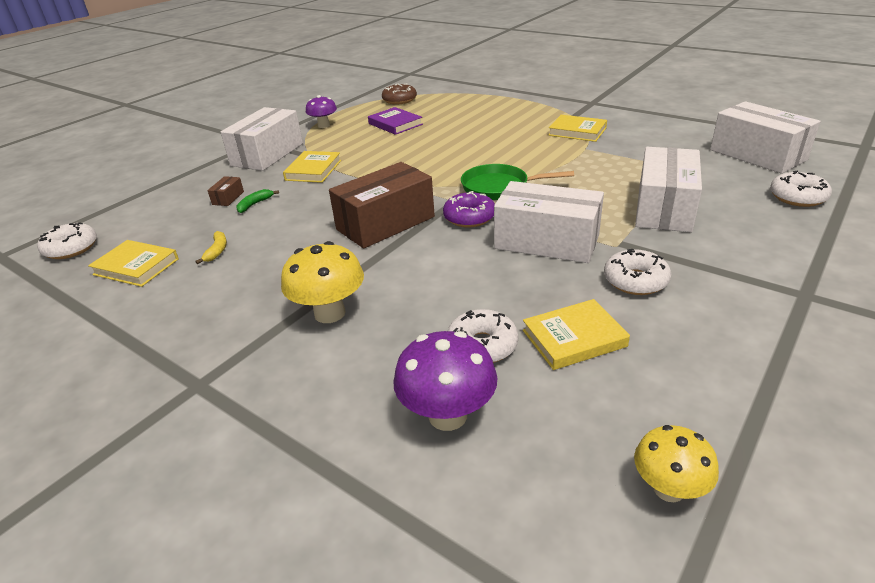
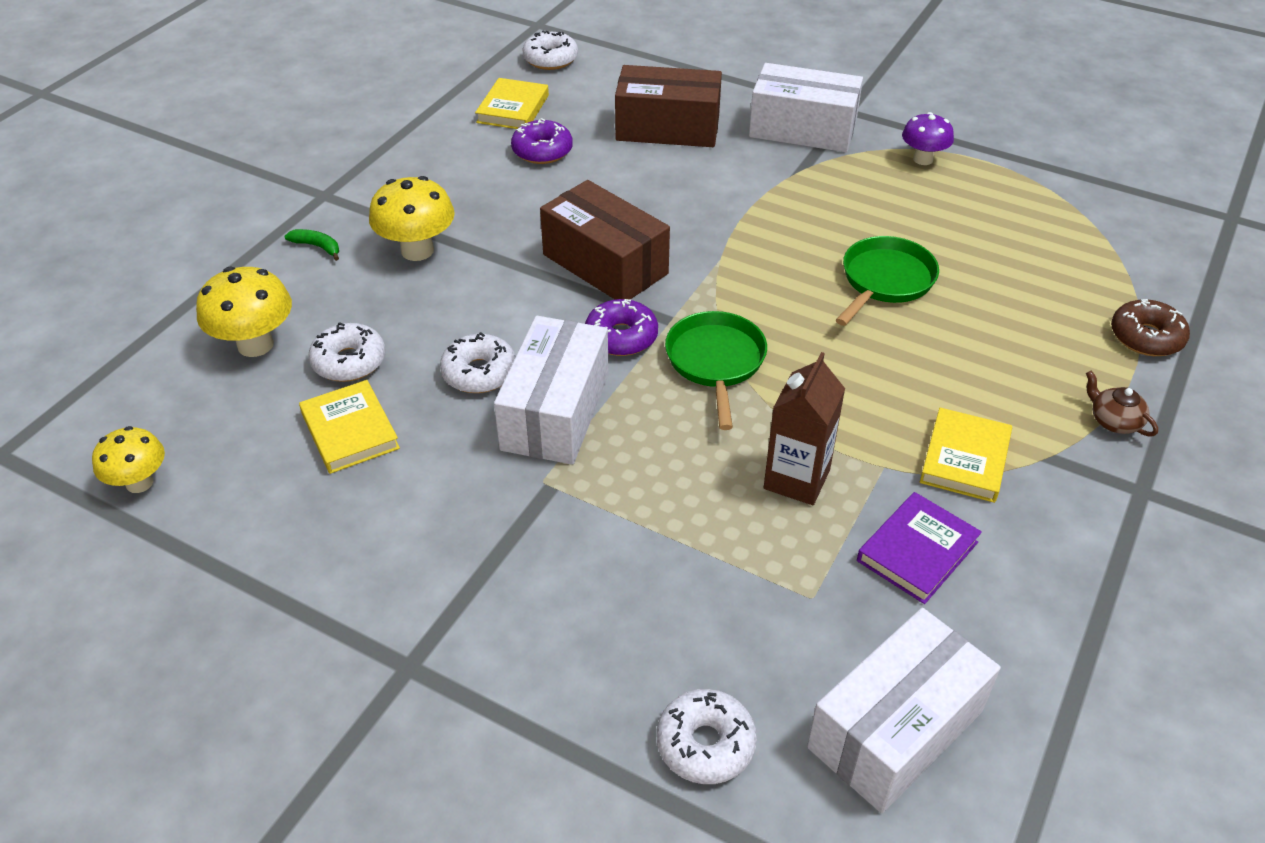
camera: 80 degrees right, 10 degrees up
yellow banana [195,231,227,264] -> purple donut [511,118,573,164]
brown box [207,176,244,206] -> brown box [615,65,722,147], size x2.49
green banana [236,189,279,213] -> green banana moved to [285,229,339,261]
yellow book [283,151,341,183] -> none
purple book [368,107,423,135] -> purple book moved to [857,492,982,604]
brown donut [382,83,417,105] -> brown donut moved to [1111,299,1190,356]
purple mushroom [394,331,497,431] -> yellow mushroom [196,267,292,357]
white donut [604,249,671,295] -> white donut moved to [440,332,516,393]
white box [635,147,702,232] -> none
none -> brown carton [764,352,845,505]
none -> green pan [836,236,939,326]
none -> brown teapot [1086,371,1158,436]

